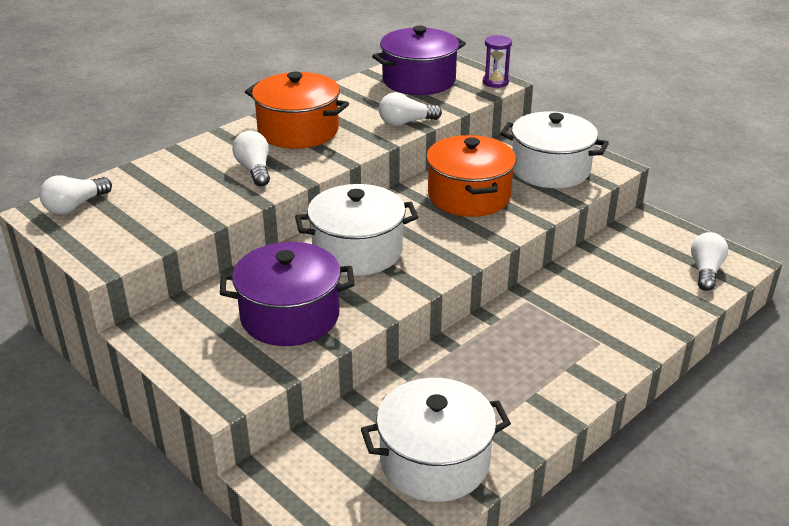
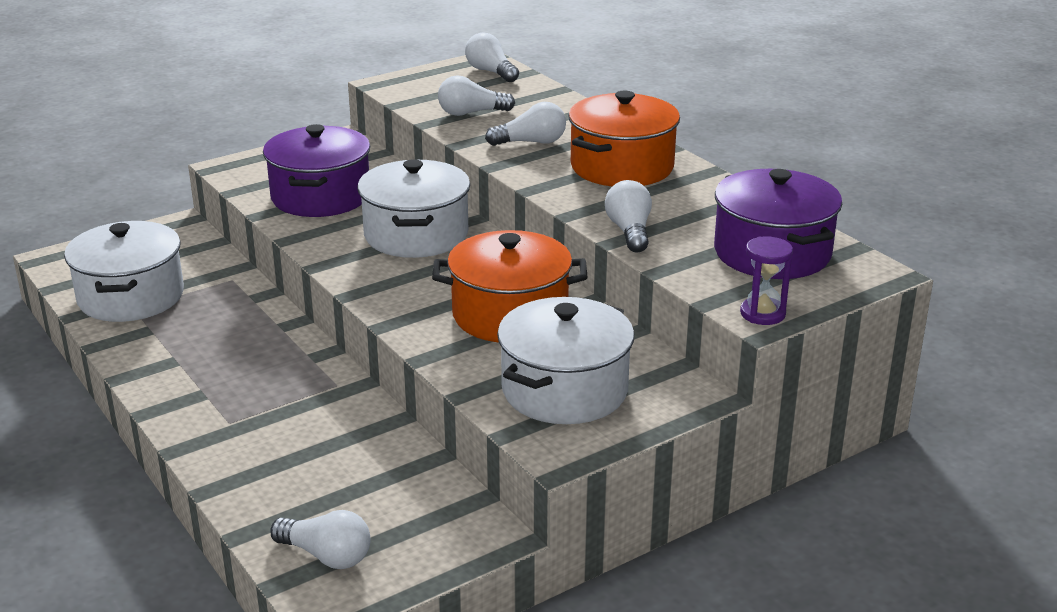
camera: 100 degrees right, 5 degrees down
none -> white light bulb [438,75,515,116]

